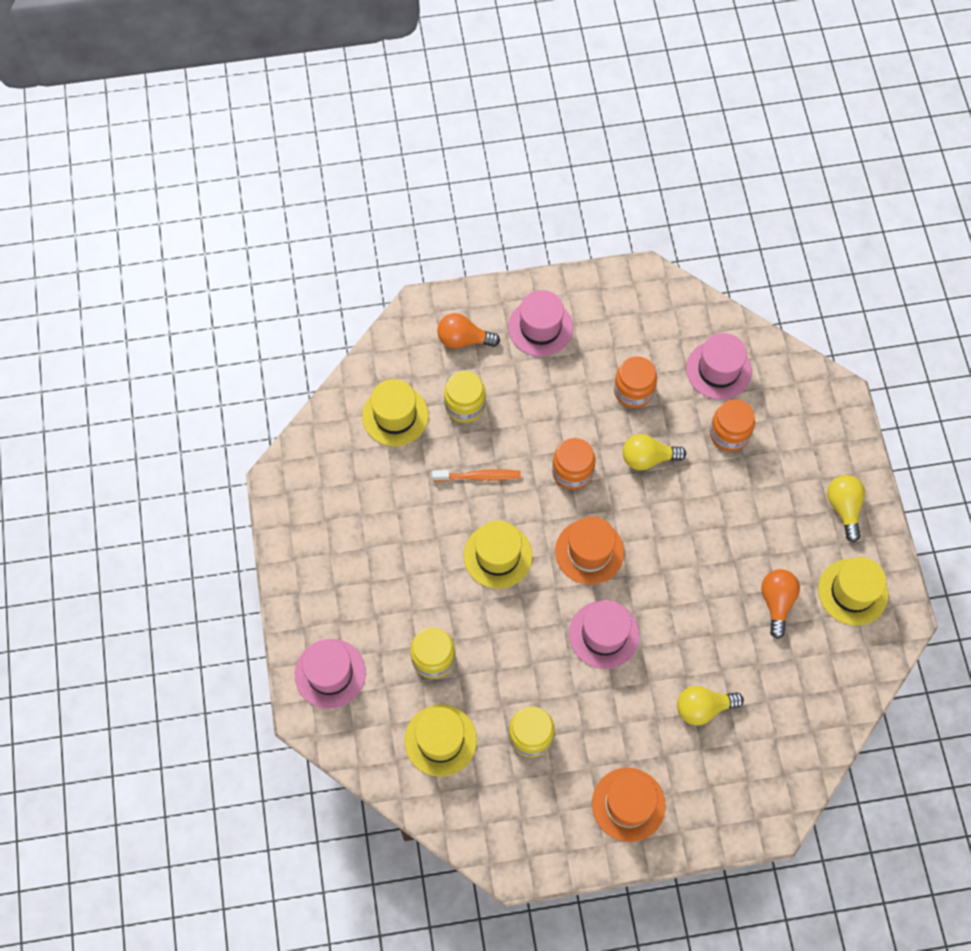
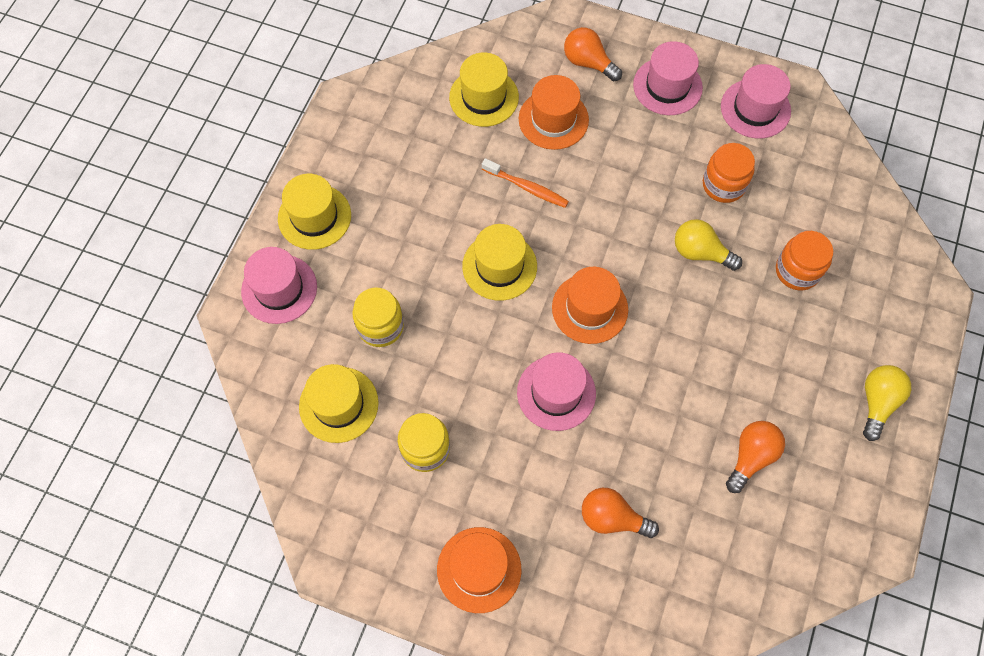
camera: 30 degrees right, 0 degrees up
yellow jar [444,371,486,423] -> orange hat [519,75,589,150]
orange jar [552,438,595,490] -> none
yellow light bulb [677,686,744,726] -> orange light bulb [582,488,659,538]
pink hat [686,333,752,400] -> pink hat moved to [721,64,791,138]
yellow hat [818,557,888,626] -> yellow hat moved to [278,174,351,250]

